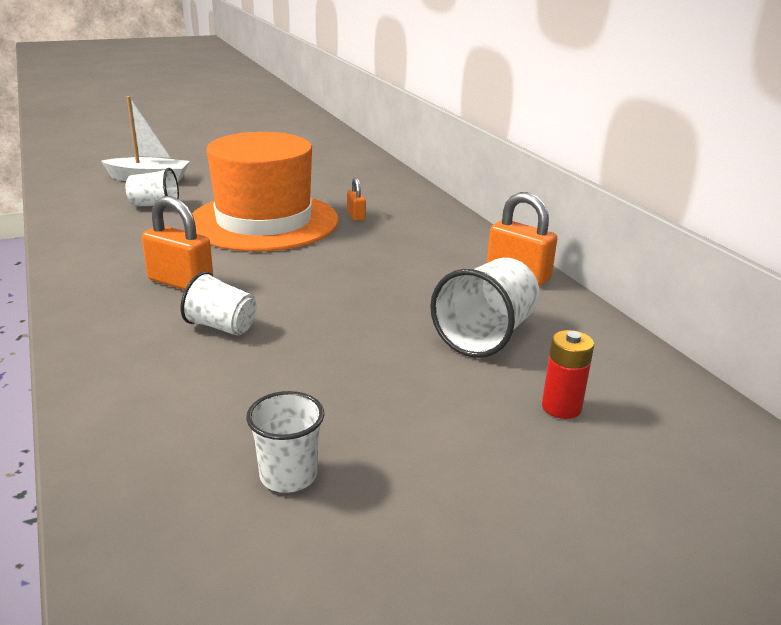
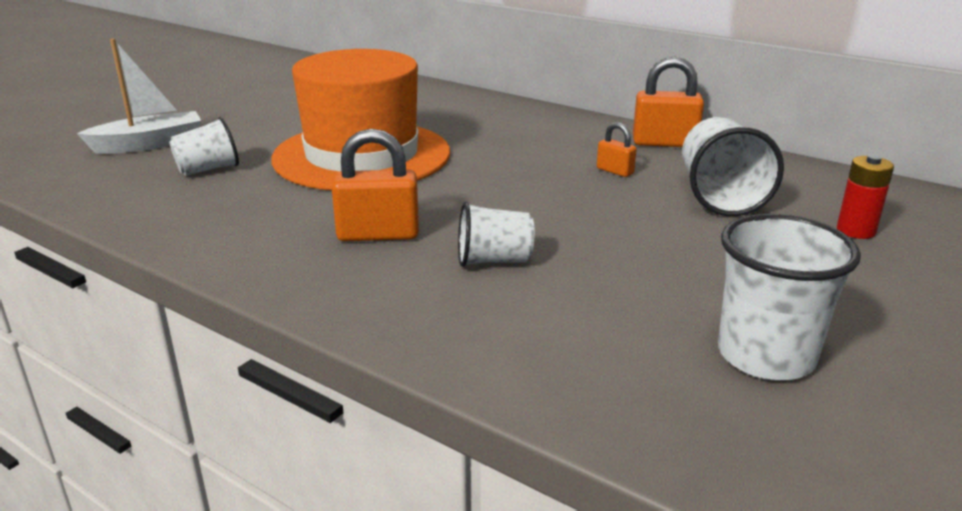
camera: 30 degrees left, 0 degrees up
white cup [246,391,324,493] -> white cup [718,214,861,381], size x1.58
orange padlock [347,177,366,221] -> orange padlock moved to [597,122,637,177]

